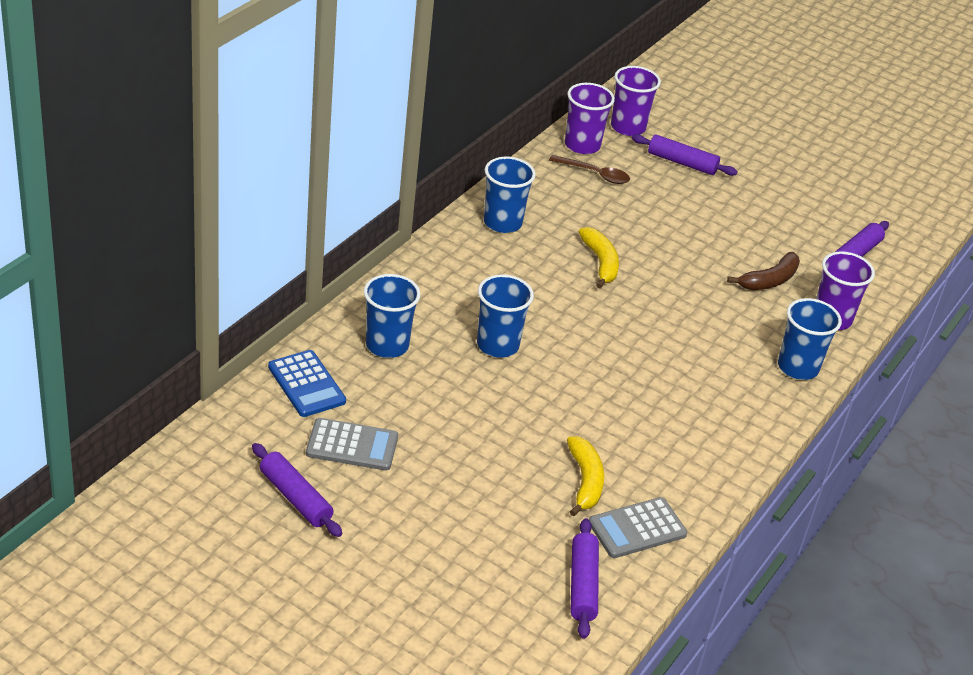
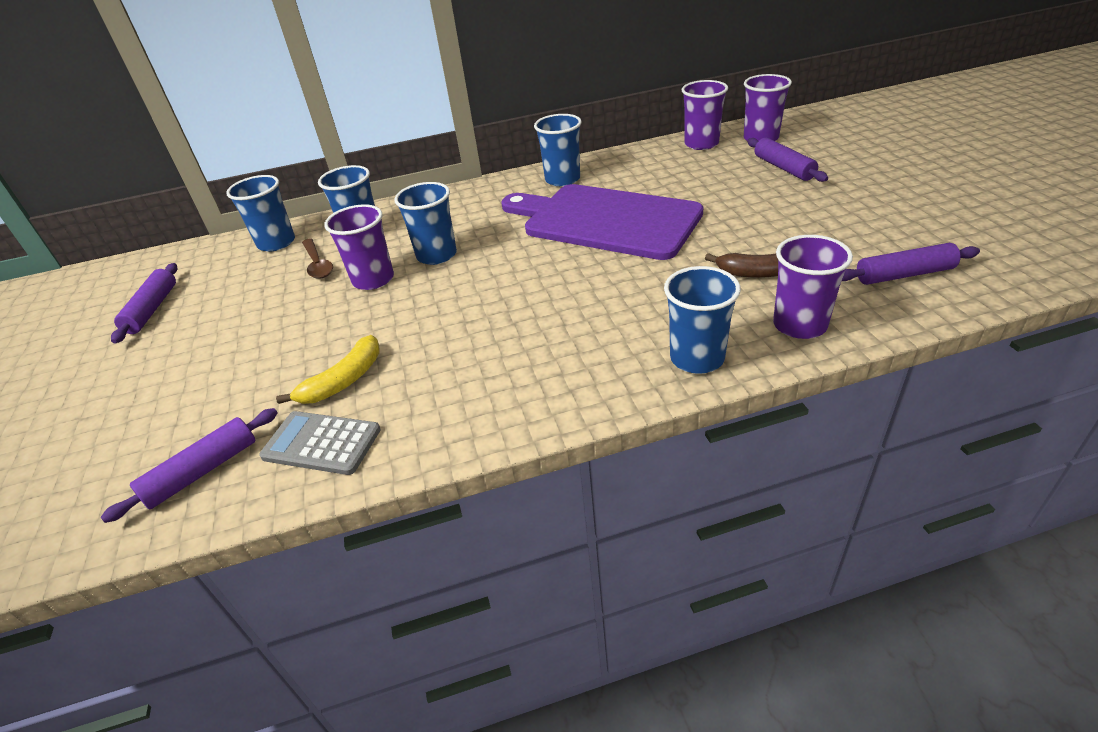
camera: 50 degrees right, 0 degrees up
blue calculator [268,350,346,417] -> blue cup [226,175,295,252]
grey calculator [306,418,398,471] -> none
brown spoon [549,155,630,184] -> brown spoon moved to [302,238,333,279]
yellow banana [579,227,619,289] -> purple cutting board [501,184,704,260]
none -> purple cup [324,204,394,290]

